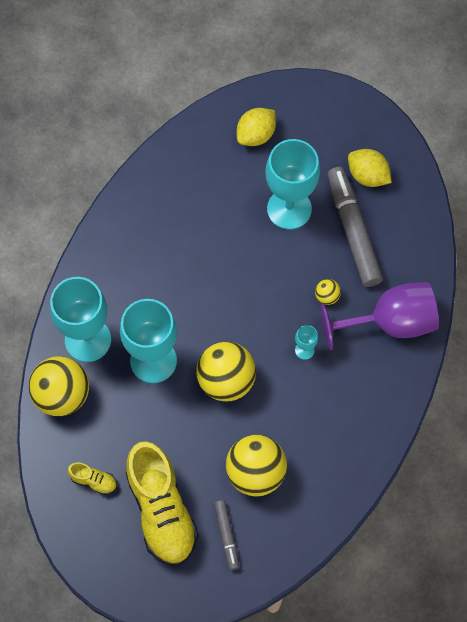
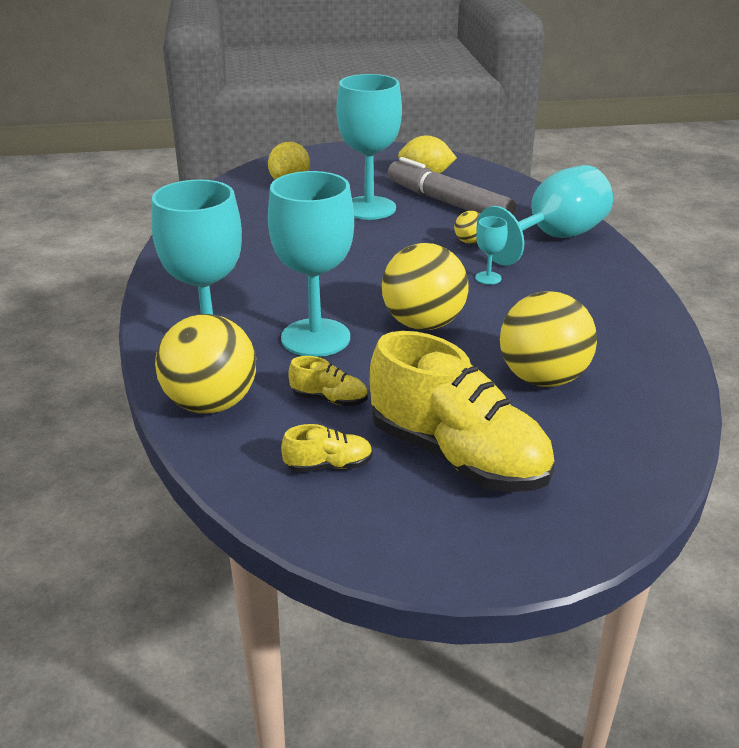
camera: 30 degrees left, 35 degrees down
grey marker [214,500,239,570] -> none
purple goblet [320,282,439,350] -> turquoise goblet [476,165,613,266]
none -> yellow shoe [288,356,368,406]

